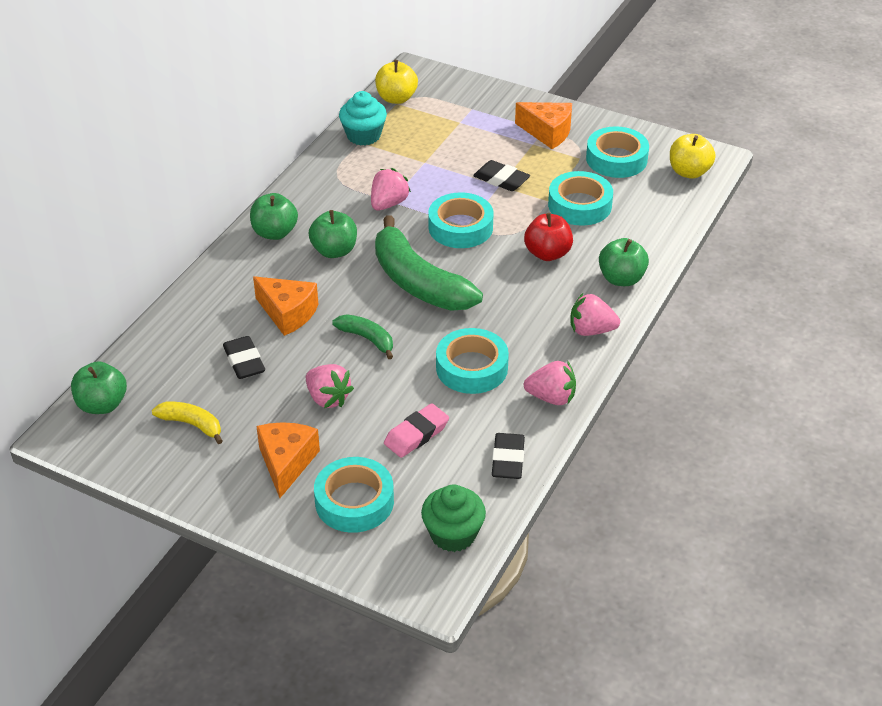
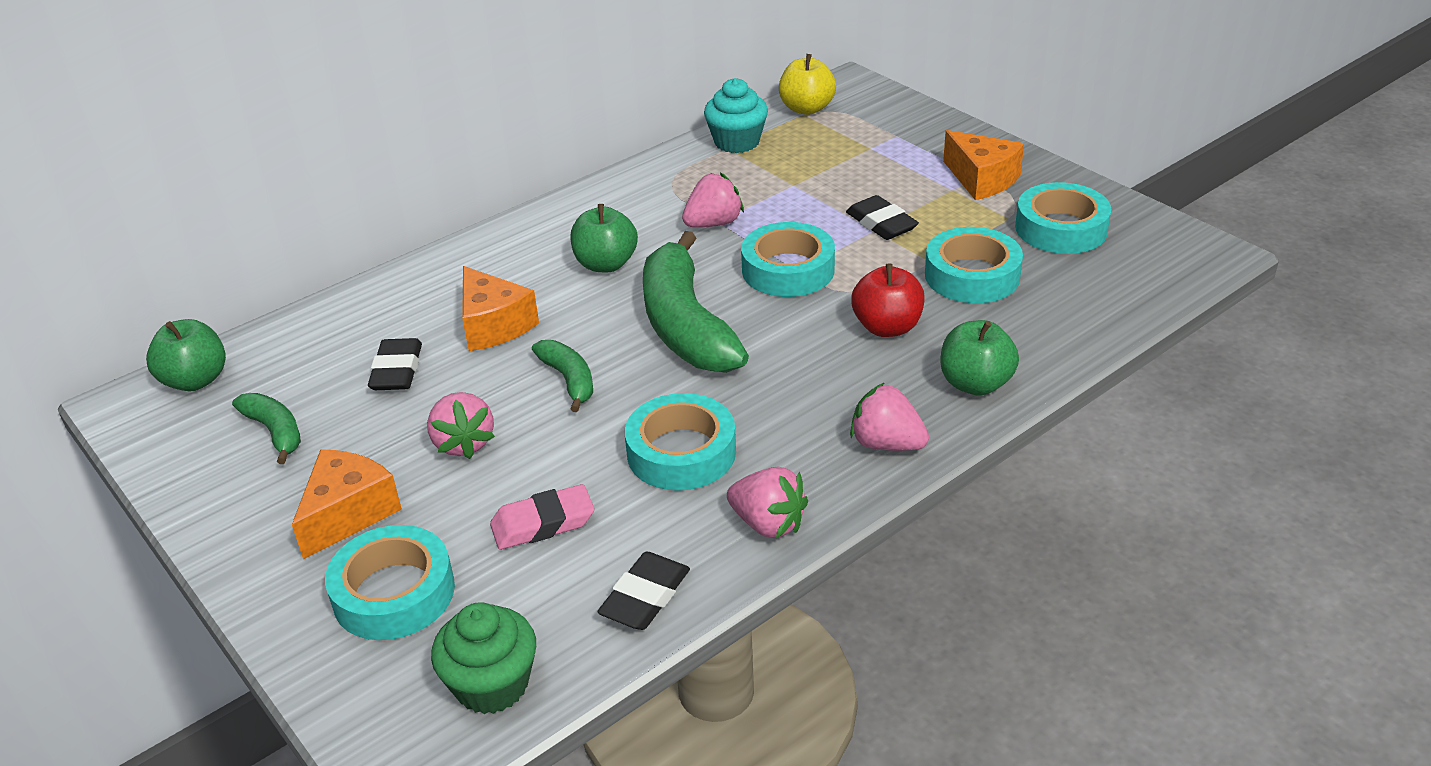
camera: 25 degrees right, 5 degrees down
yellow banana [152,402,223,444] -> green banana [232,393,301,464]
green apple [250,193,298,240] -> none
yellow apple [670,134,716,179] -> none

